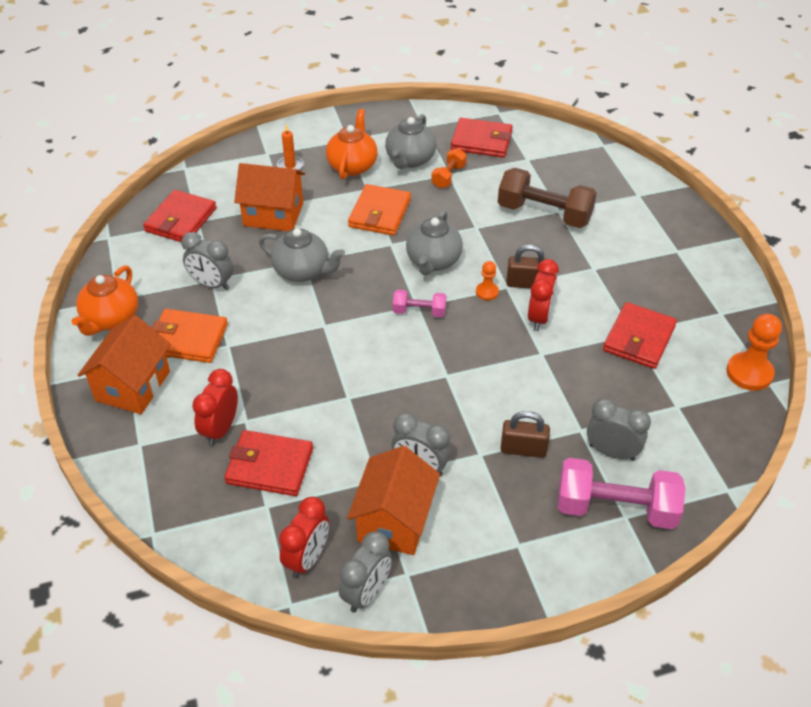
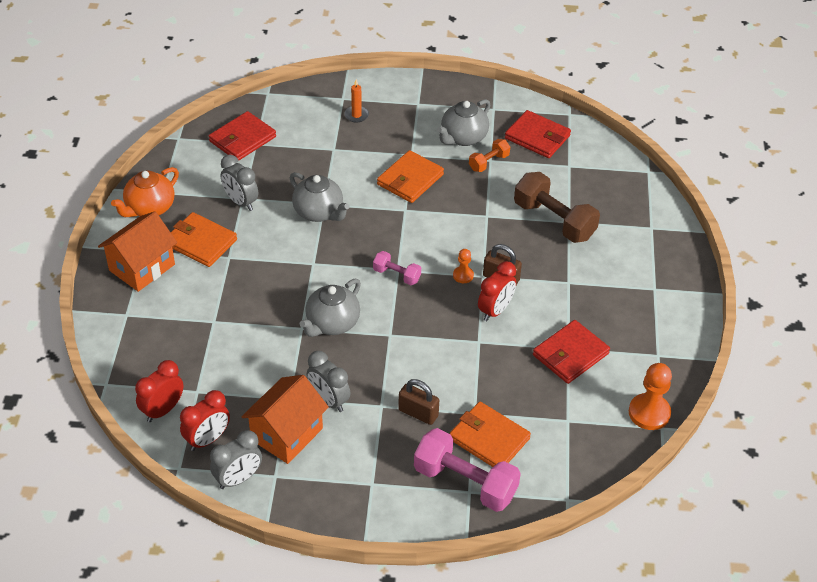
camera: 20 degrees right, 0 degrees up
red clock [192,369,238,446] -> red clock moved to [135,360,183,422]
red wallet [224,430,313,496] -> none
orange house [234,163,305,231] -> none
orange teapot [326,109,378,180] -> none
grey teapot [406,210,463,276] -> grey teapot moved to [299,279,361,337]
grey clock [587,398,651,461] -> orange wallet [449,402,531,467]

